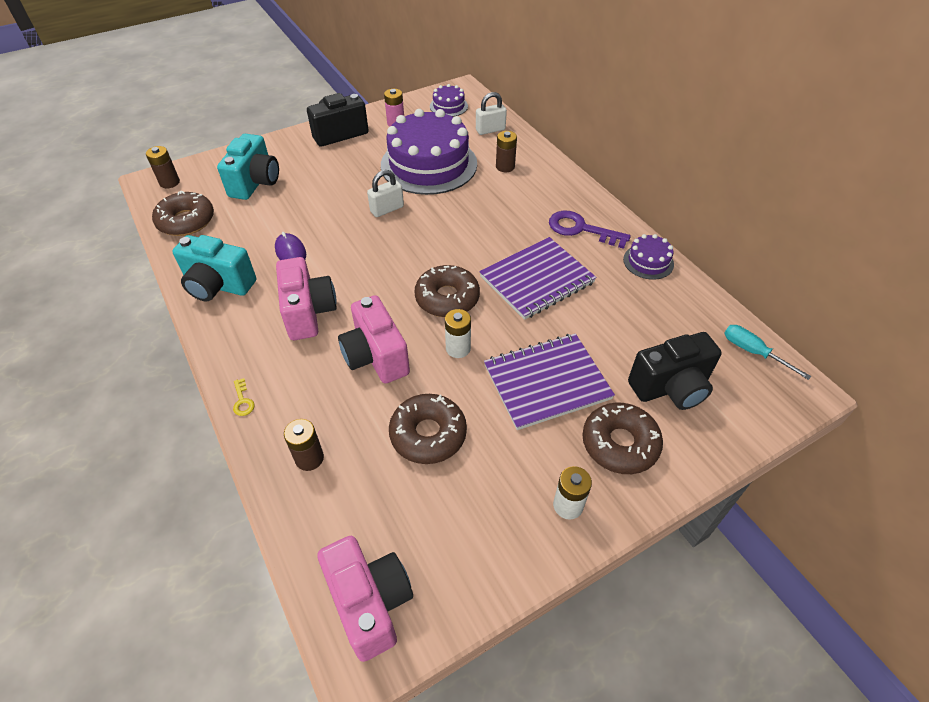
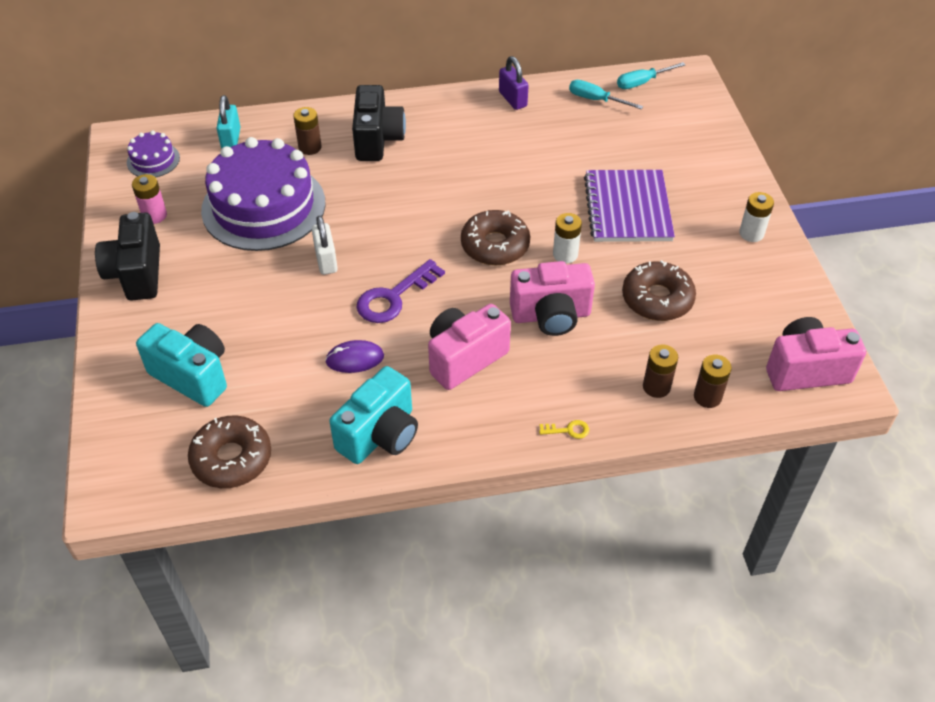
camera: 70 degrees left, 0 degrees up
brown battery [146,146,180,188] -> brown battery moved to [694,355,732,408]
pink camera [276,257,337,340] -> pink camera turned 45 degrees counterclockwise [428,304,511,390]
white padlock [476,92,507,135] -> turquoise padlock [217,95,240,149]
purple notebook [479,237,597,320] -> none
purple key [549,211,631,249] -> purple key moved to [356,259,445,323]
brown donut [582,403,663,474] -> none
purple cake [623,234,674,280] -> purple padlock [499,56,529,110]
black camera [628,332,722,410] -> black camera moved to [352,85,406,161]
none -> turquoise screwdriver [569,80,643,109]

